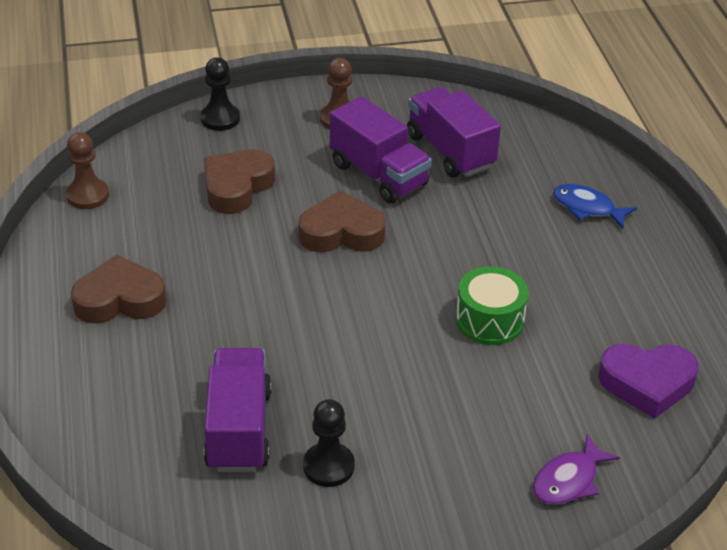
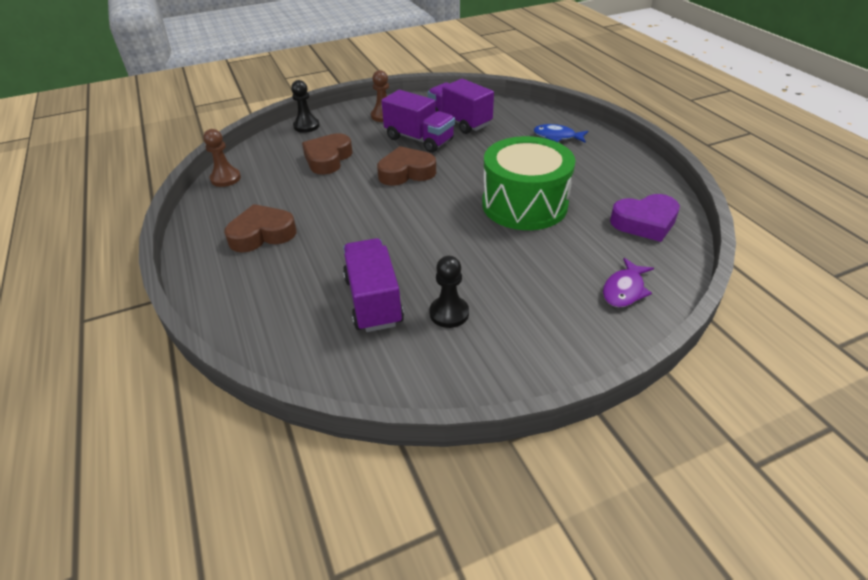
camera: 10 degrees left, 0 degrees up
green drum [456,266,528,345] -> green drum [482,136,575,230], size x1.79

